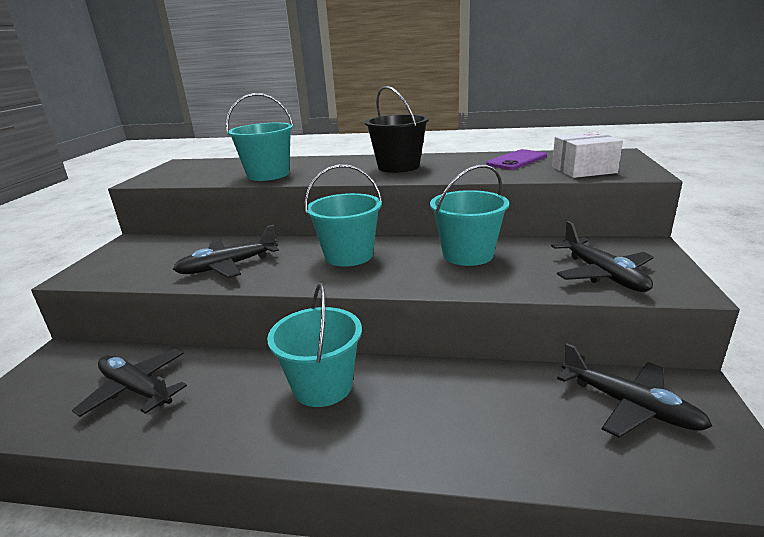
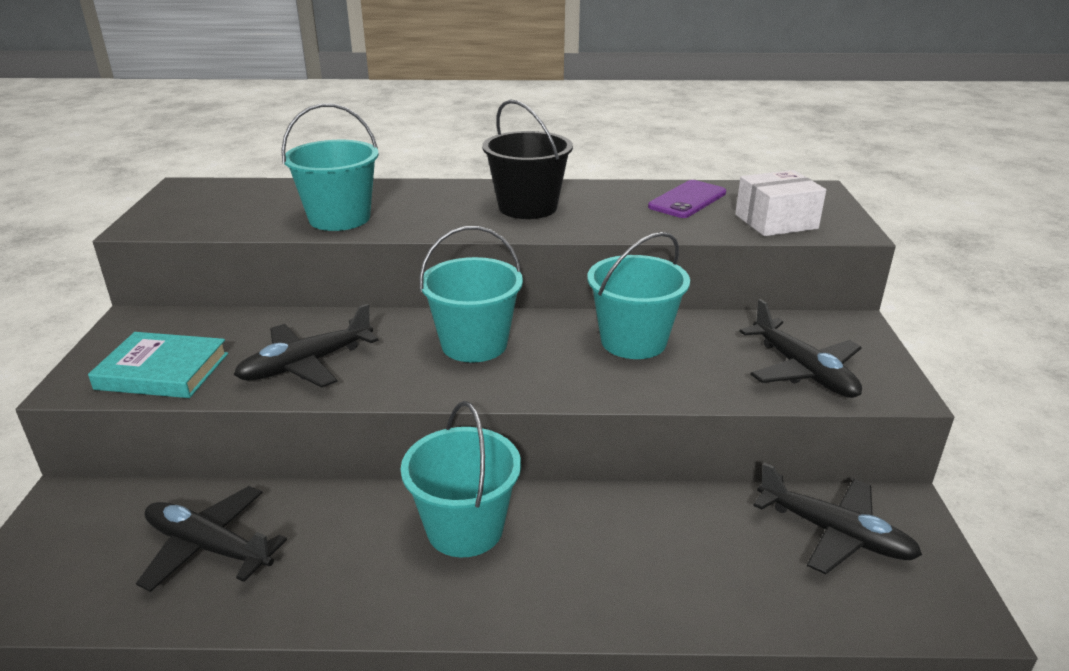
camera: 10 degrees left, 5 degrees up
none -> turquoise book [88,332,228,398]

